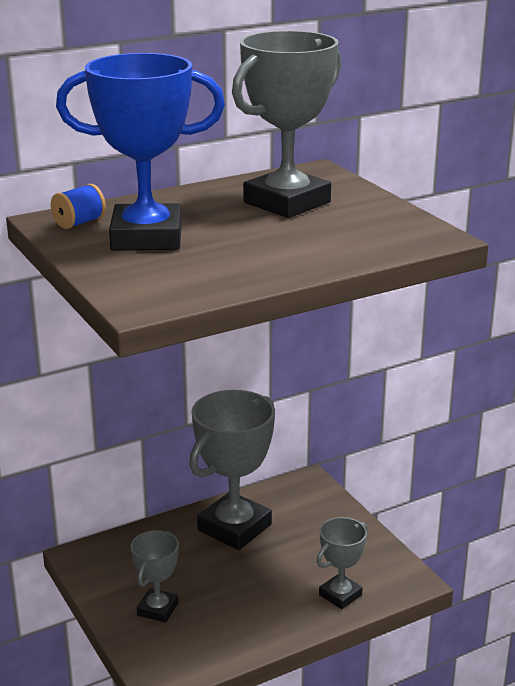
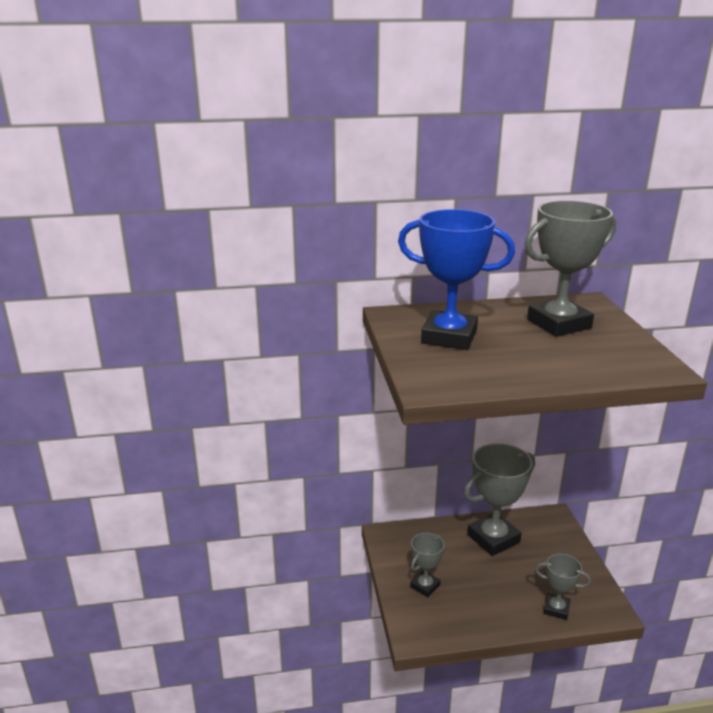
camera: 20 degrees right, 0 degrees up
blue spool [51,184,106,229] -> none
grey trophy [316,517,368,609] -> grey trophy turned 45 degrees clockwise [535,554,591,620]

